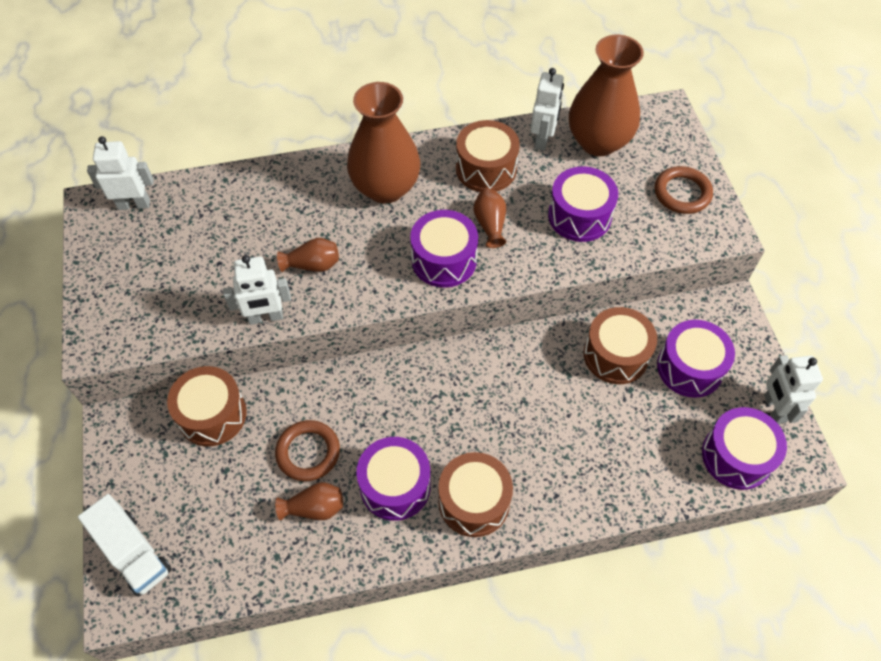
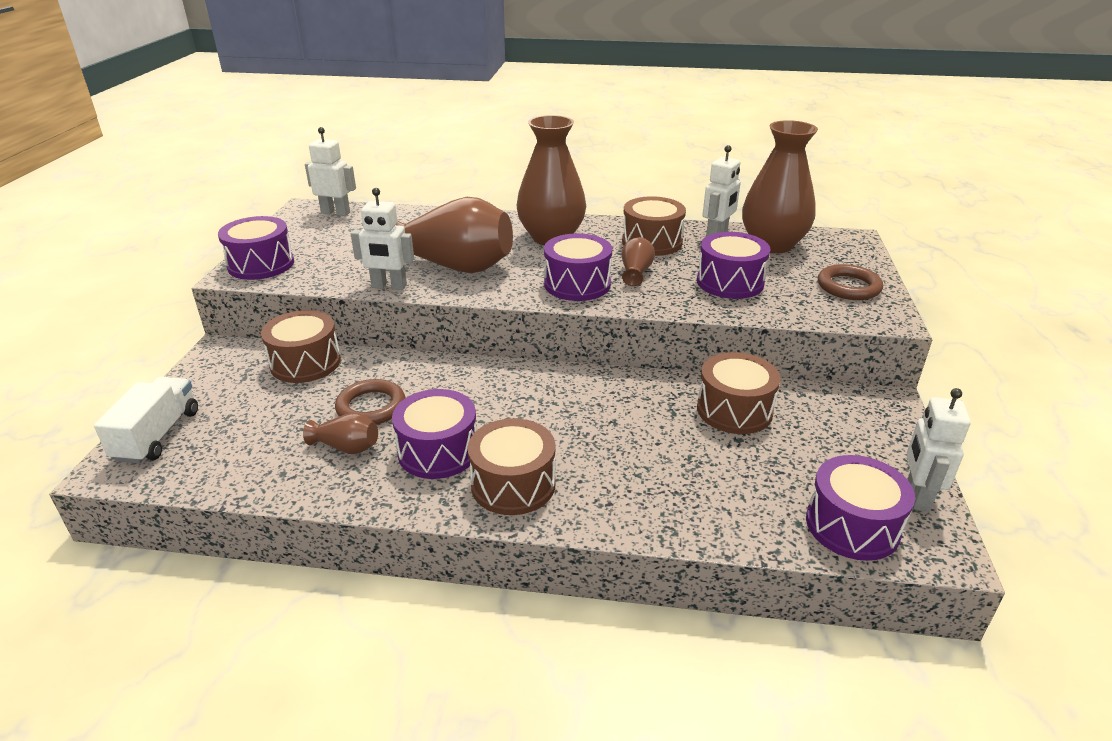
camera: 20 degrees right, 25 degrees down
white truck [78,494,172,597] -> white truck turned 150 degrees counterclockwise [94,377,198,464]
brown vase [277,238,339,272] -> brown vase [396,197,513,273], size x2.22
purple drum [657,320,735,398] -> purple drum moved to [218,216,294,280]

